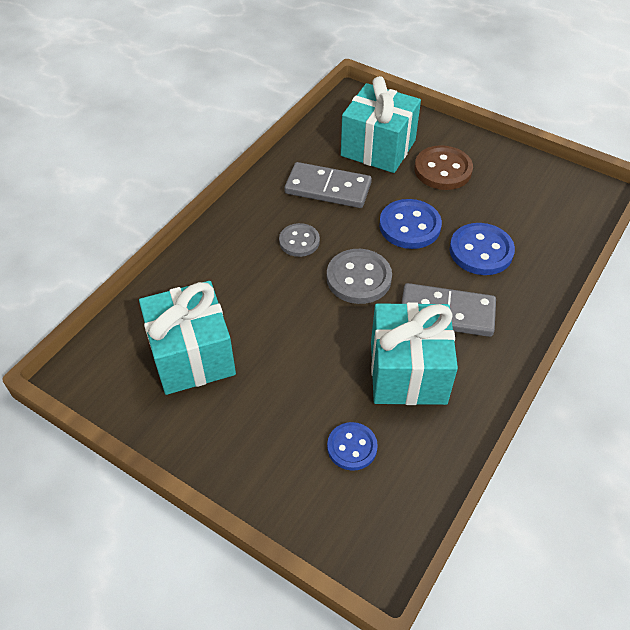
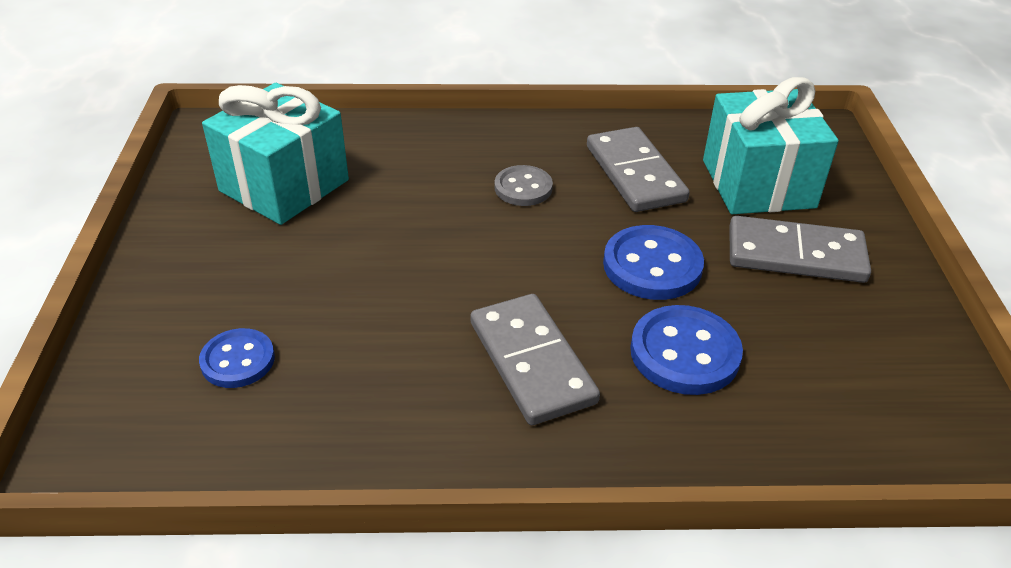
camera: 55 degrees right, 10 degrees down
grey button [327,249,392,304] -> none
turquoise gift [371,302,458,405] -> none
brown button [414,145,473,190] -> grey domino [729,216,871,283]

